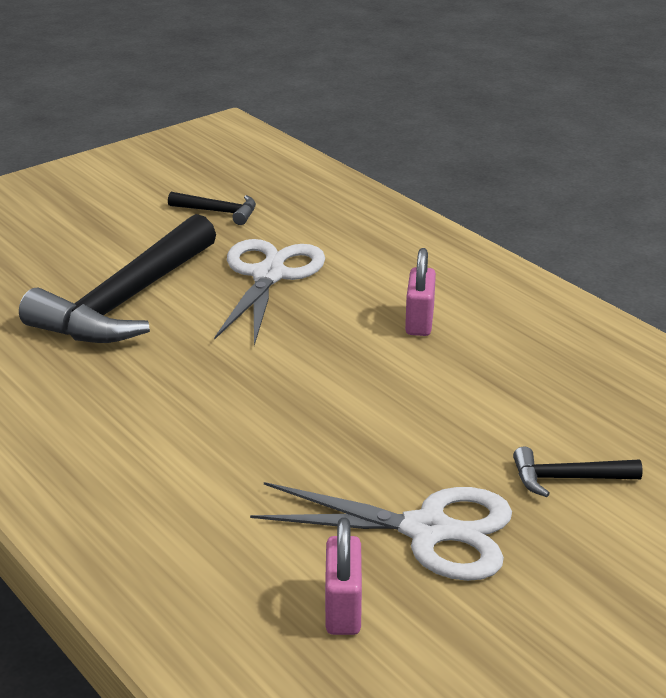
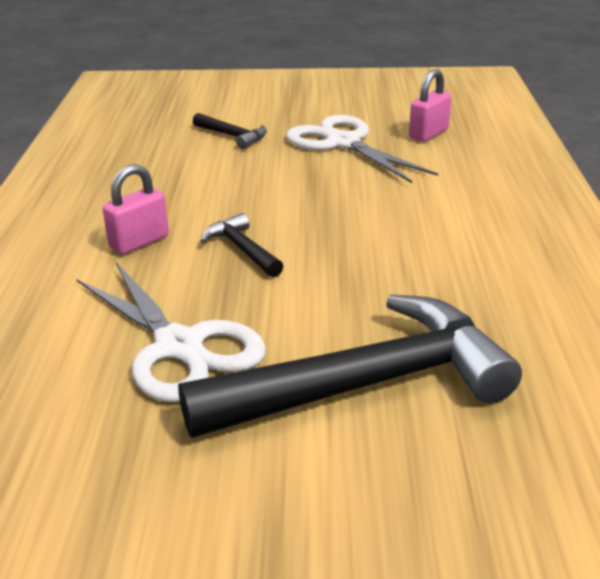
camera: 140 degrees left, 0 degrees up
black hammer [168,192,256,225] -> black hammer moved to [201,213,284,277]
white scissors [214,239,325,346] -> white scissors turned 90 degrees counterclockwise [76,262,266,402]

